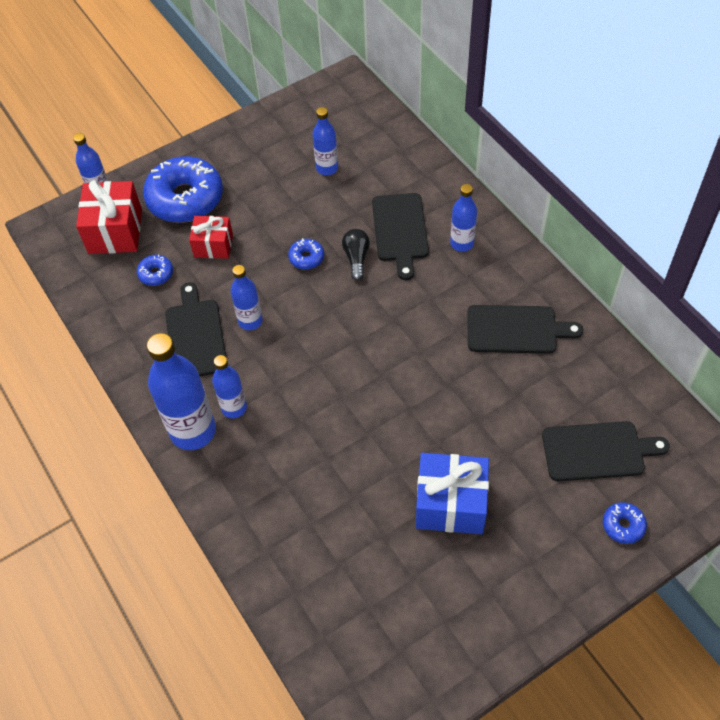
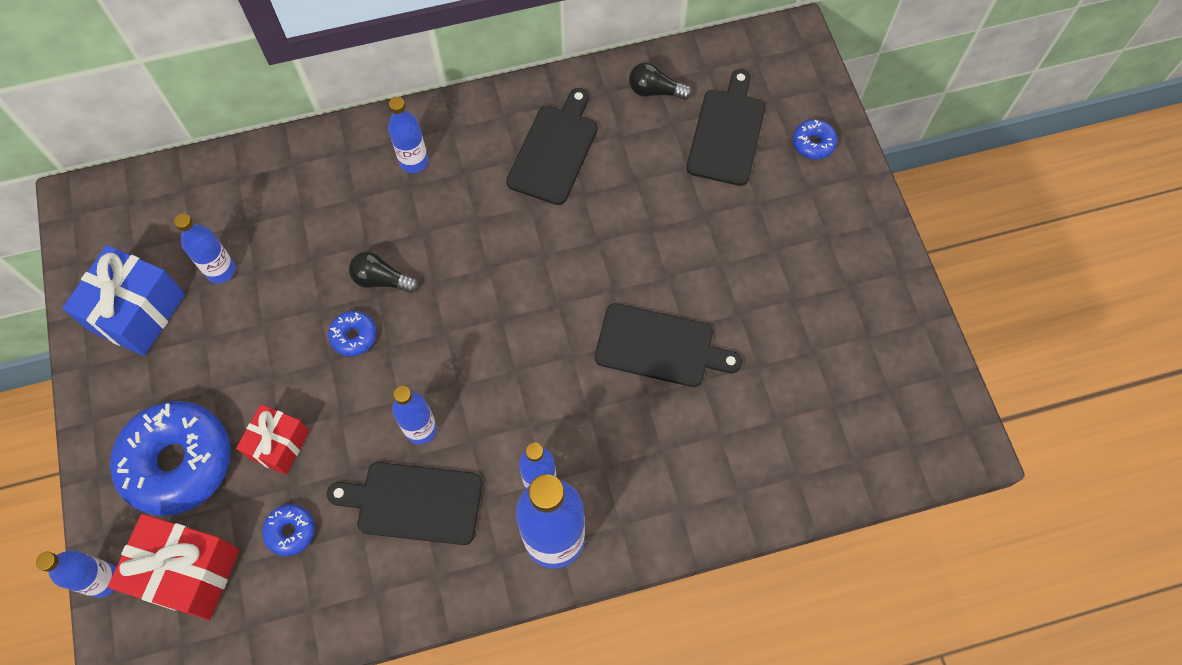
camera: 75 degrees left, 10 degrees up
black cutting board [372,193,429,280] -> black cutting board moved to [595,303,742,387]
blue gift [416,453,489,534] -> blue gift moved to [62,245,185,356]
none -> black light bulb [629,62,692,100]

